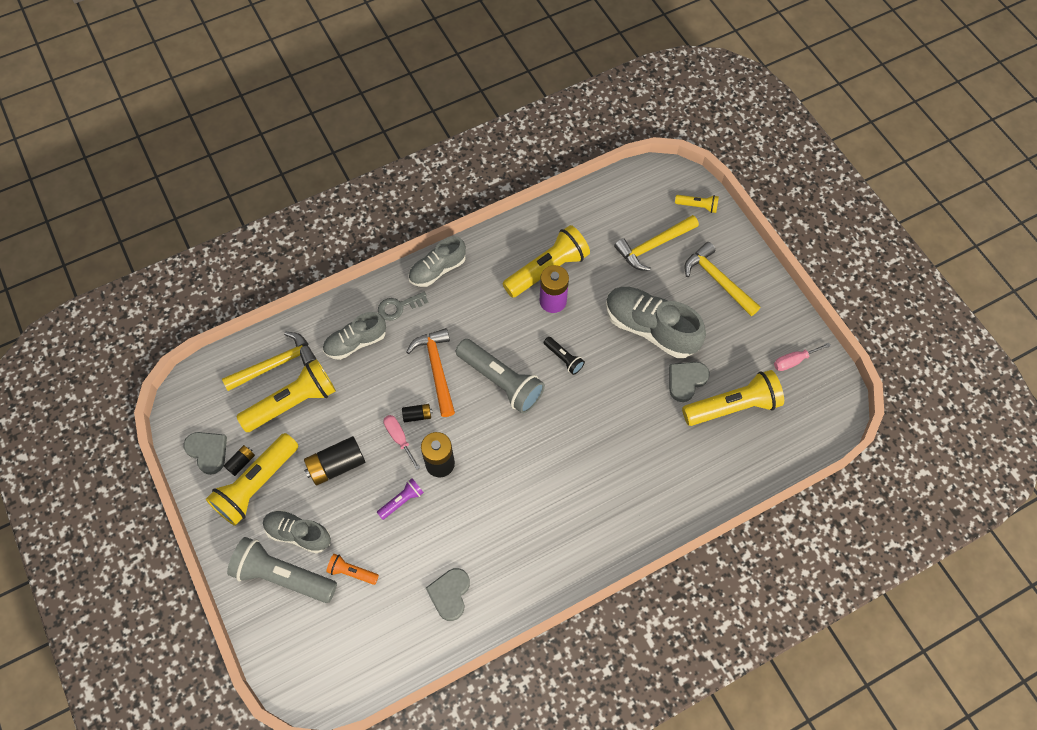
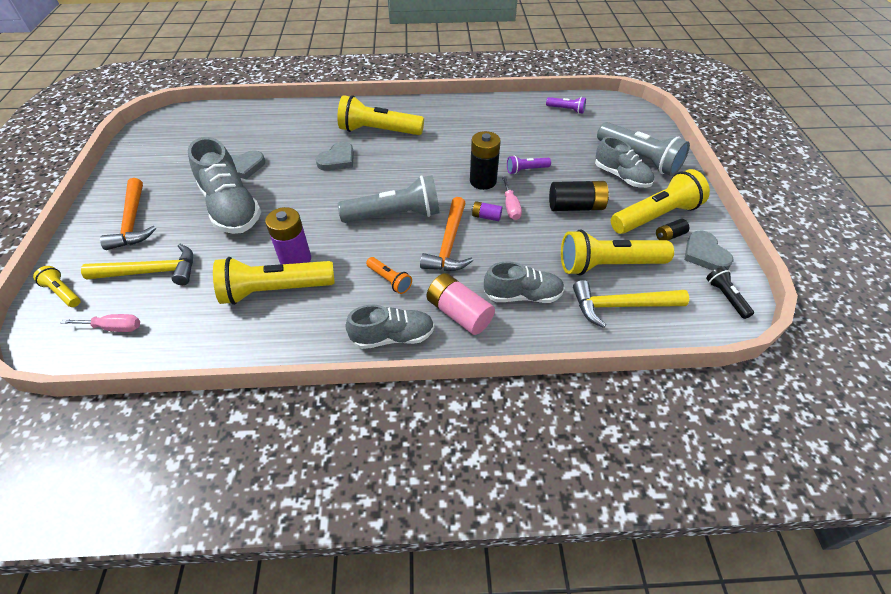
camera: 155 degrees left, 15 degrees down
orange flashlight [326,554,379,585] -> orange flashlight moved to [366,257,412,294]
grey key [378,292,428,321] -> pink battery [427,273,495,335]
black battery [402,404,432,423] -> purple battery [471,201,502,221]
grey heart [426,568,470,621] -> grey heart moved to [315,141,354,171]
grey flashlight [455,339,545,414] -> grey flashlight turned 105 degrees clockwise [338,175,440,223]
black flashlight [544,337,585,375] -> black flashlight moved to [706,267,754,319]
yellow flashlight [682,370,784,426] -> yellow flashlight moved to [337,95,424,135]
yellow hammer [684,242,761,316] -> orange hammer [100,178,156,250]
pink screwdriver [774,343,831,371] -> pink screwdriver moved to [61,314,140,332]
none -> purple flashlight [546,97,586,114]

